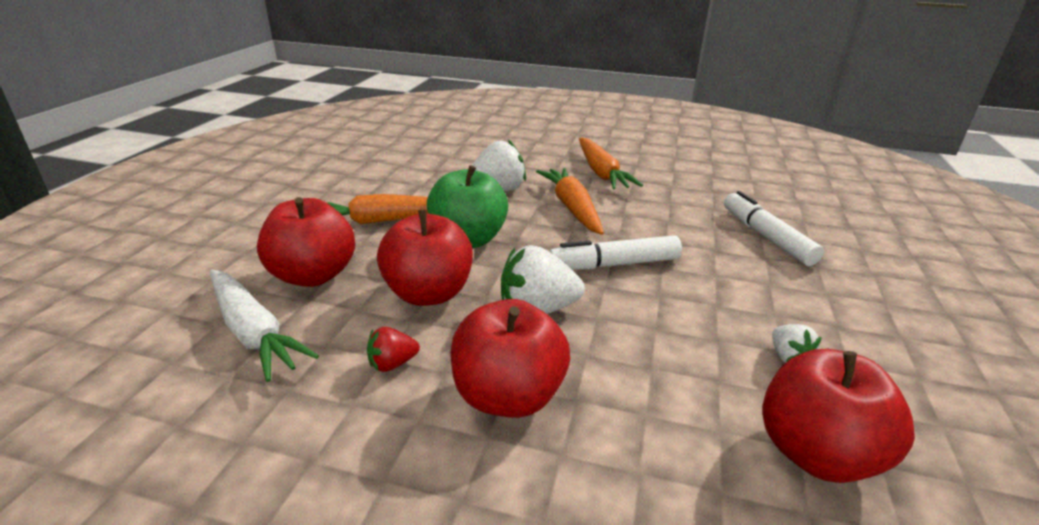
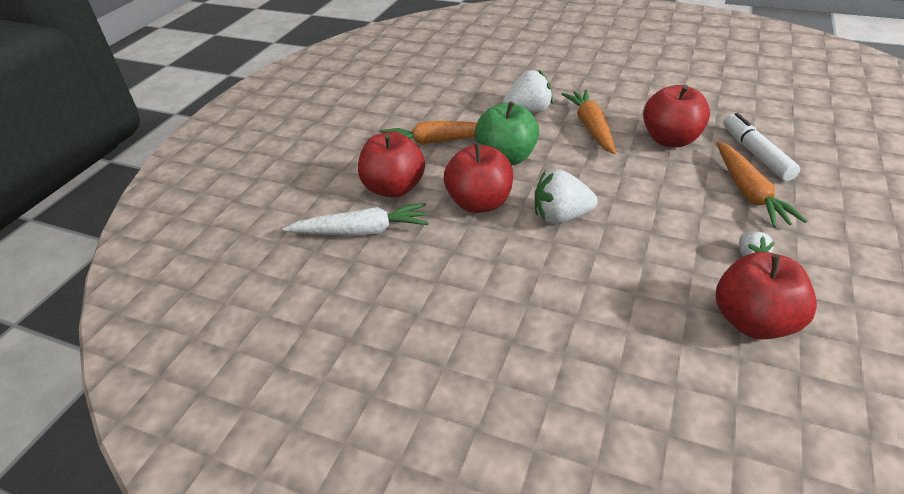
camera: 10 degrees right, 10 degrees up
white carrot [210,270,319,382] -> white carrot turned 60 degrees counterclockwise [283,203,429,236]
red strawberry [367,327,420,372] -> none
red apple [451,299,570,418] -> red apple moved to [643,85,710,147]
white marker [549,235,682,270] -> none
orange carrot [579,138,643,189] -> orange carrot moved to [717,142,807,228]

